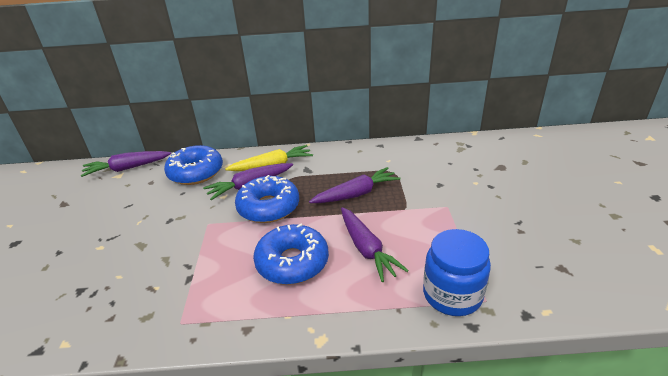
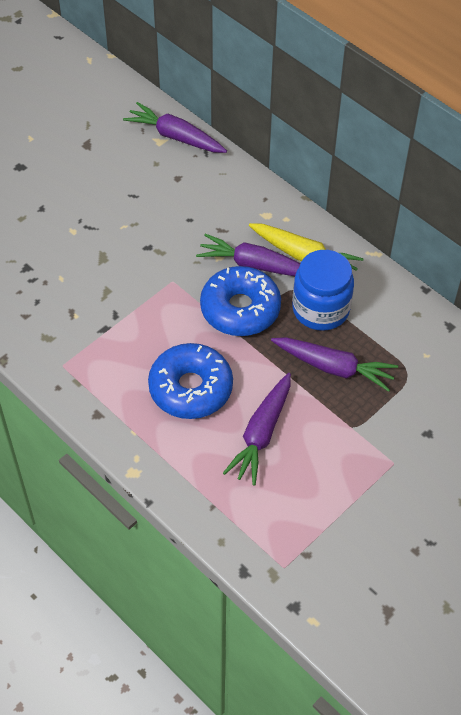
camera: 45 degrees right, 20 degrees up
blue donut [164,145,223,185] -> none
blue jar [423,229,491,316] -> blue jar moved to [292,250,354,331]

